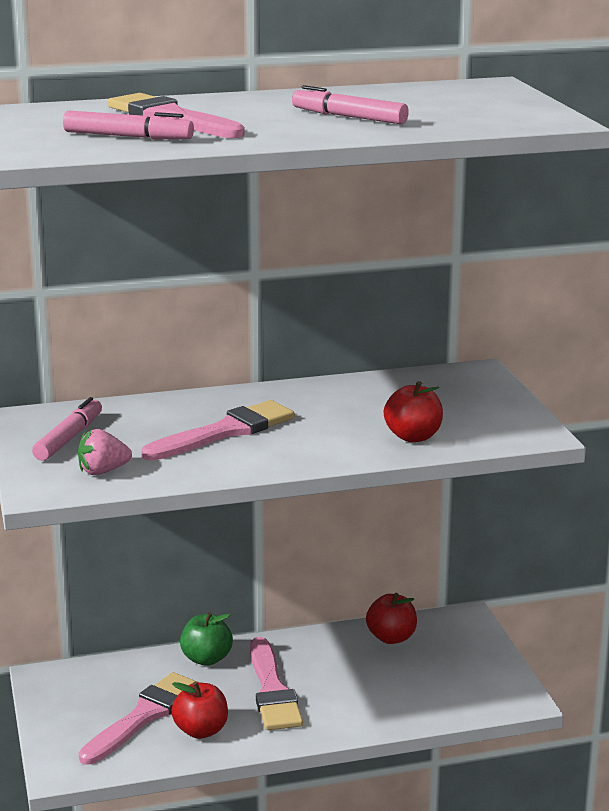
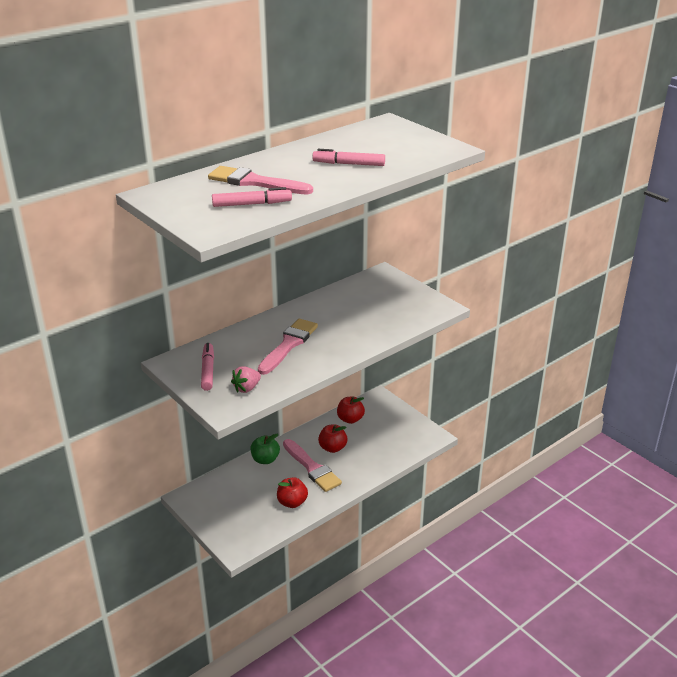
camera: 25 degrees left, 10 degrees up
pink brush [79,672,195,765] -> none
red apple [384,381,443,442] -> red apple moved to [318,425,348,453]

